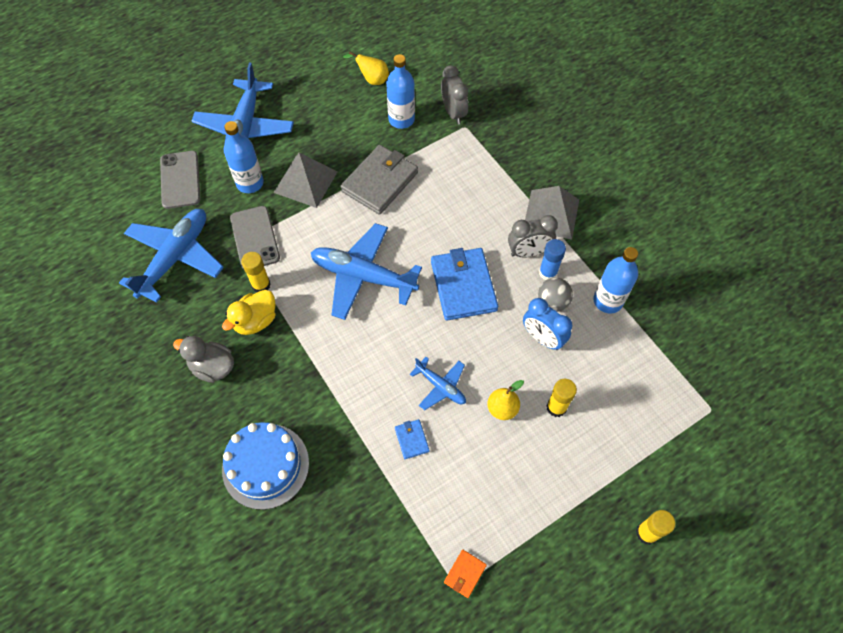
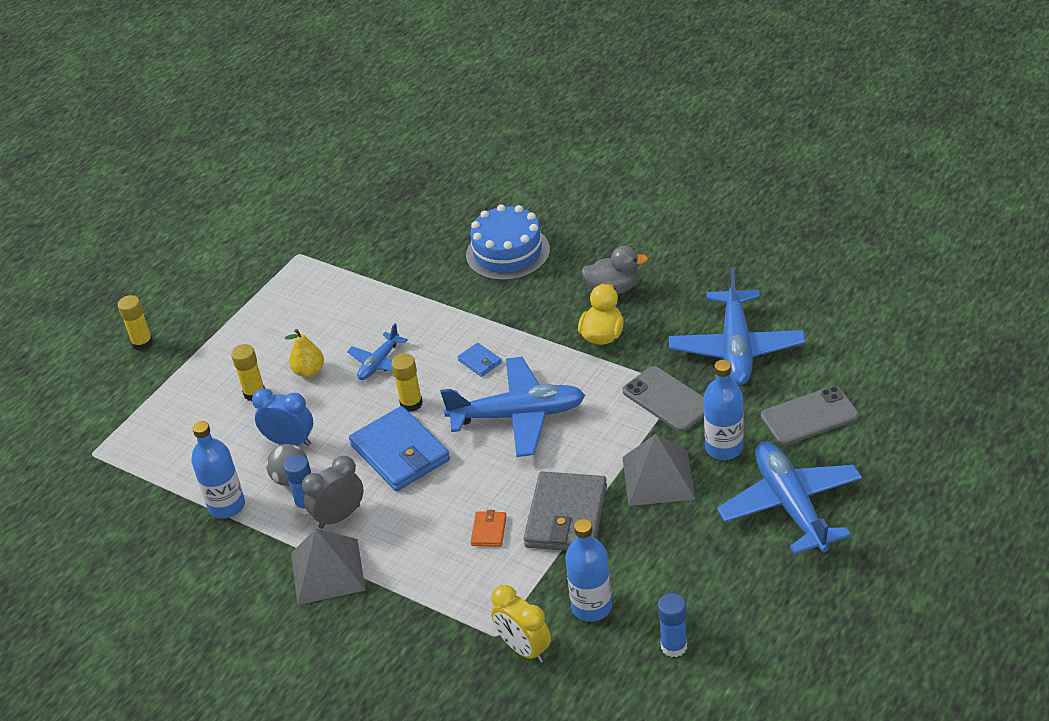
camera: 160 degrees right, 20 degrees down
grey phone [160,151,201,209] -> grey phone turned 75 degrees counterclockwise [761,386,859,445]
yellow glue stick [241,252,271,292] -> yellow glue stick moved to [391,354,423,412]
yellow pear [343,52,389,85] -> blue glue stick [658,593,687,657]
blue wallet [395,419,430,459] -> blue wallet moved to [457,343,502,377]
blue plane [410,357,466,410] -> blue plane turned 75 degrees counterclockwise [347,323,408,380]
grey clock [441,65,468,124] -> yellow clock [491,585,551,663]
orange wallet [444,550,487,598] -> orange wallet moved to [471,510,507,547]

